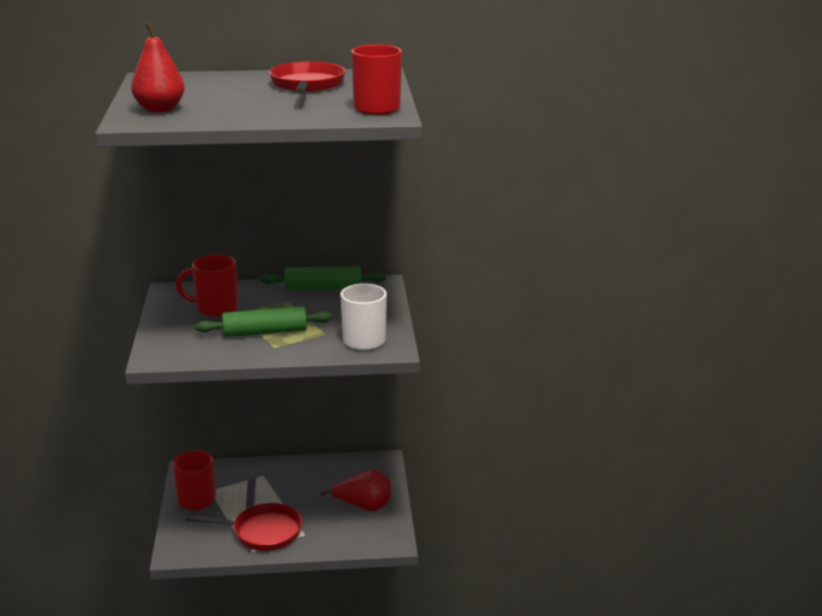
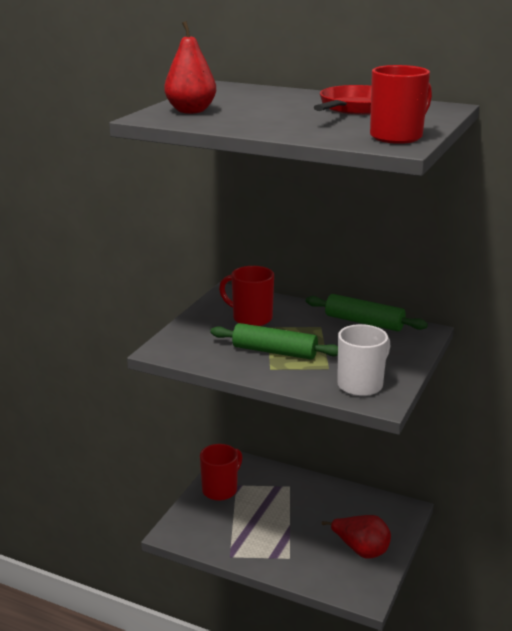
camera: 30 degrees right, 0 degrees up
red pan [185,503,303,551] -> none

